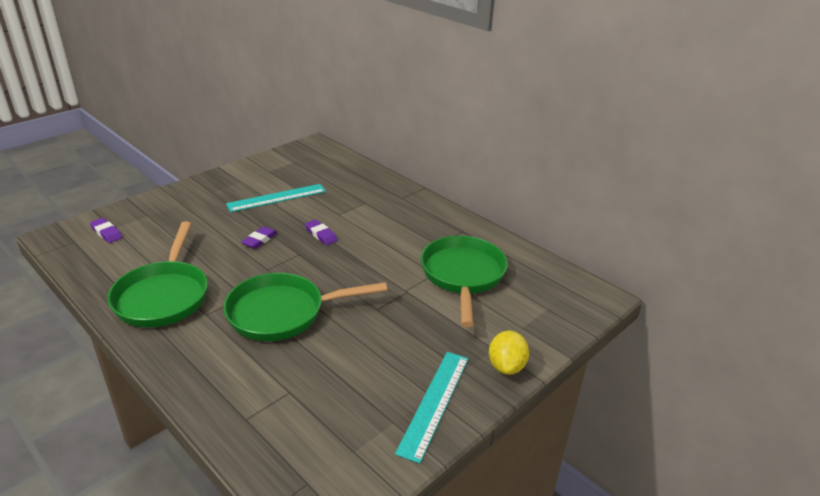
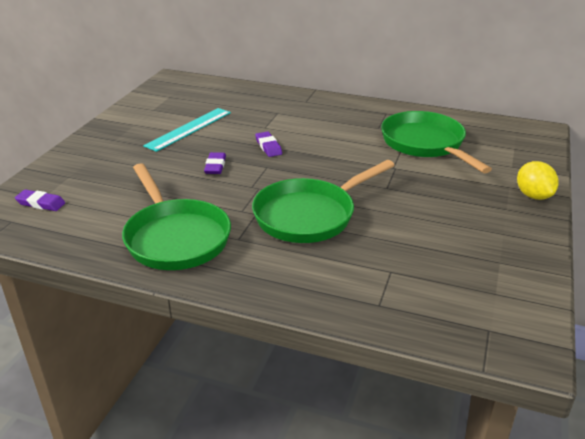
camera: 25 degrees left, 0 degrees up
purple eraser [305,219,338,245] -> purple eraser turned 45 degrees clockwise [255,131,282,157]
turquoise ruler [395,352,469,464] -> none

